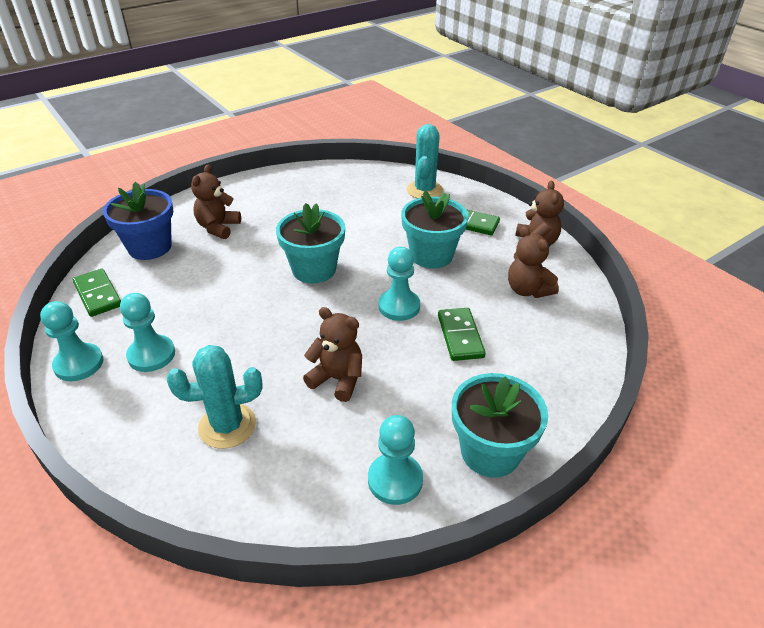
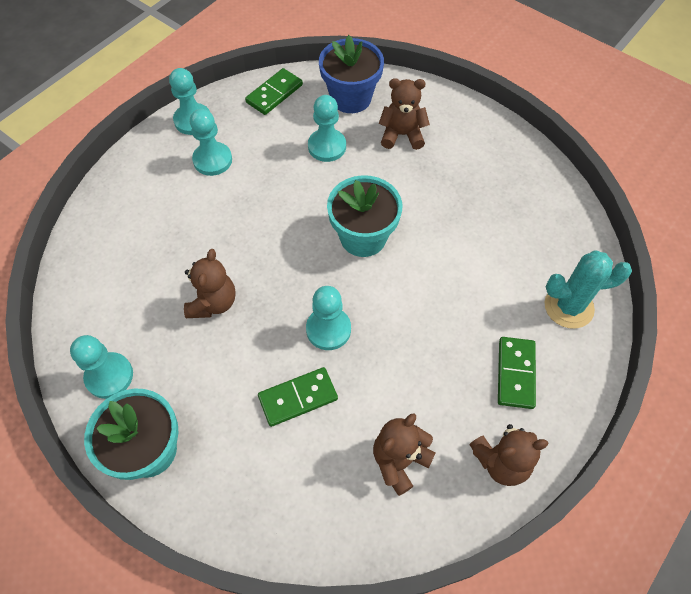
camera: 75 degrees right, 20 degrees up
turquoise cactus [167,345,263,449] -> none
turquoise flower pot [401,191,468,269] -> none
none -> turquoise pawn [308,95,346,162]

